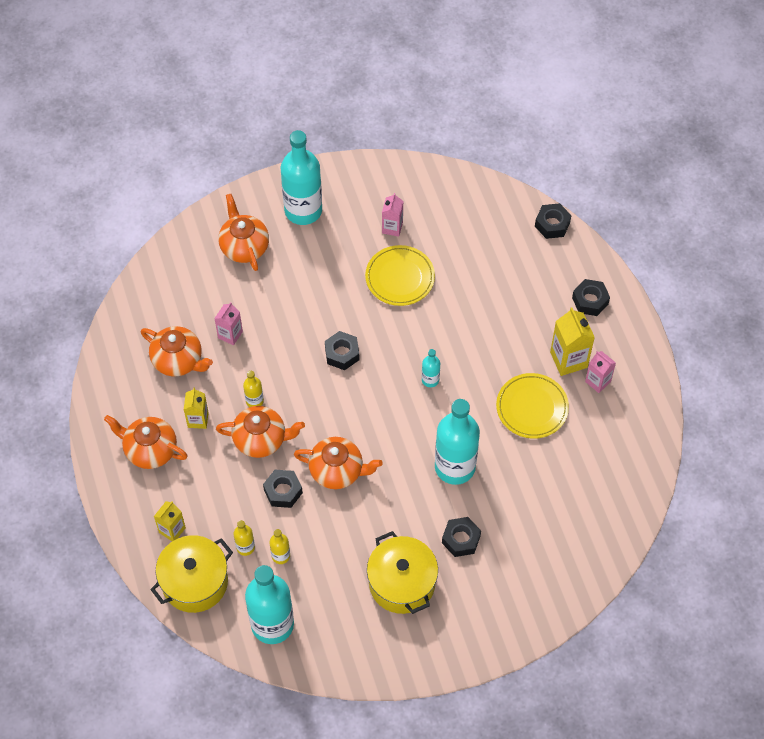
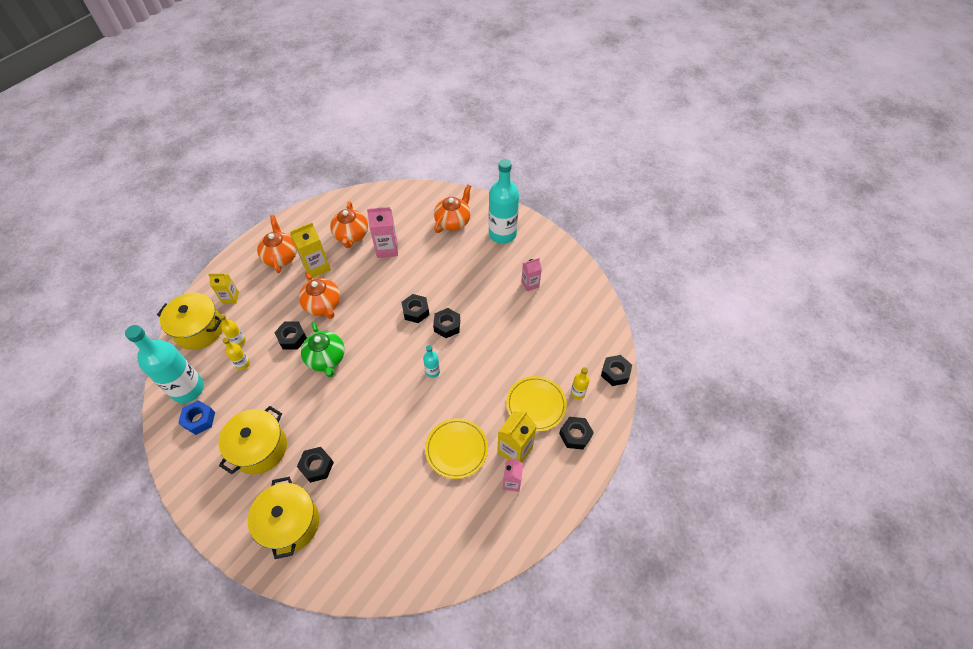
camera: 55 degrees right, 5 degrees down
yellow carton [184,388,209,429] -> yellow carton [290,222,331,278], size x1.57
pink carton [214,302,243,346] -> pink carton [367,207,398,258], size x1.57
yellow bottle [243,371,264,407] -> yellow bottle moved to [571,367,590,399]
orange teapot [294,437,383,489] -> green teapot [301,322,345,377]
yellow plate [365,245,435,306] -> yellow plate moved to [506,376,567,432]
turquoise bottle [435,399,480,485] -> none
none -> blue nut [178,400,215,435]
none -> yellow pot [248,477,319,559]
none -> black nut [433,308,460,338]

